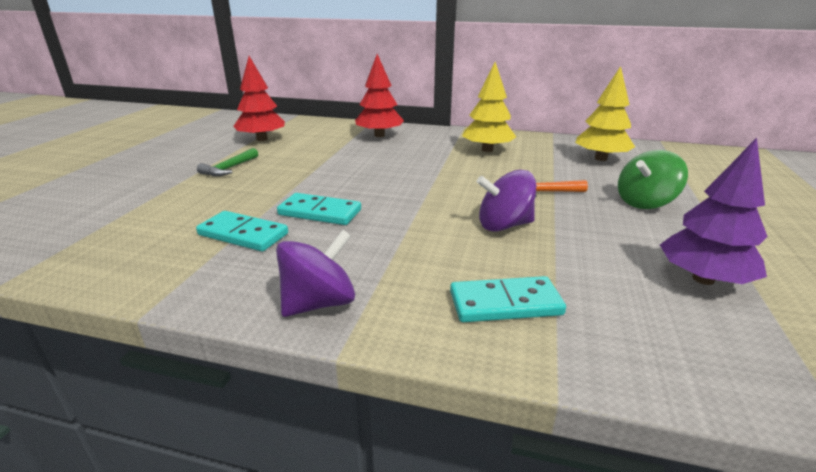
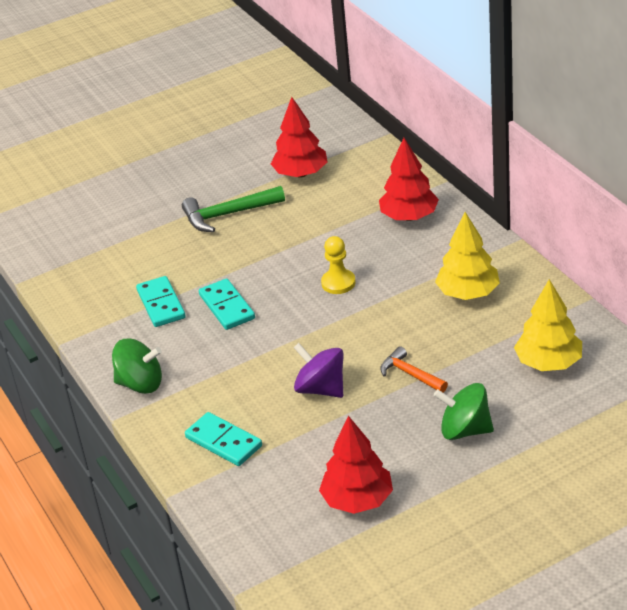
camera: 50 degrees right, 10 degrees up
green hammer [197,148,258,176] -> green hammer [182,186,285,232], size x1.57
purple spinning top [276,230,355,317] -> green spinning top [112,338,162,394]
purple tree [660,138,768,285] -> red tree [319,416,393,514]
none -> yellow pawn [321,236,356,294]

